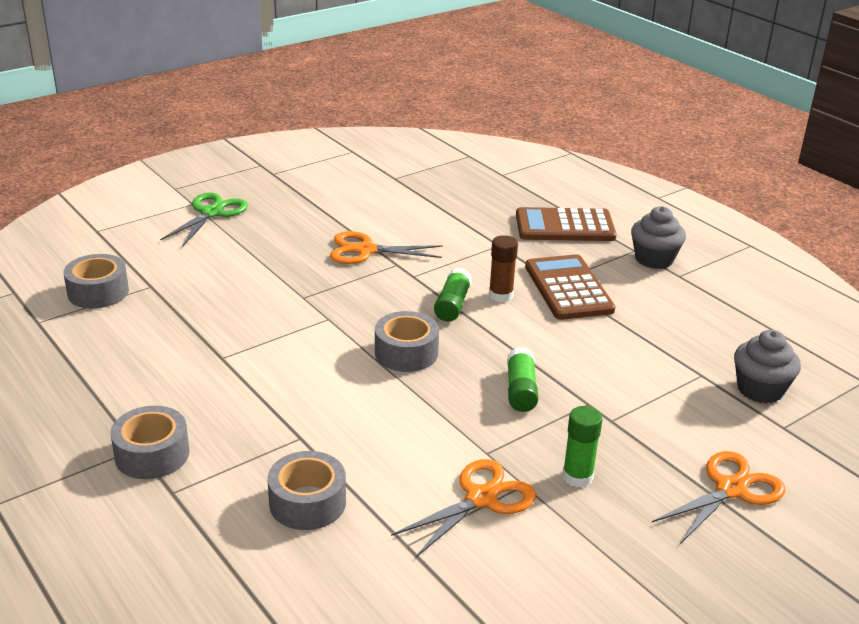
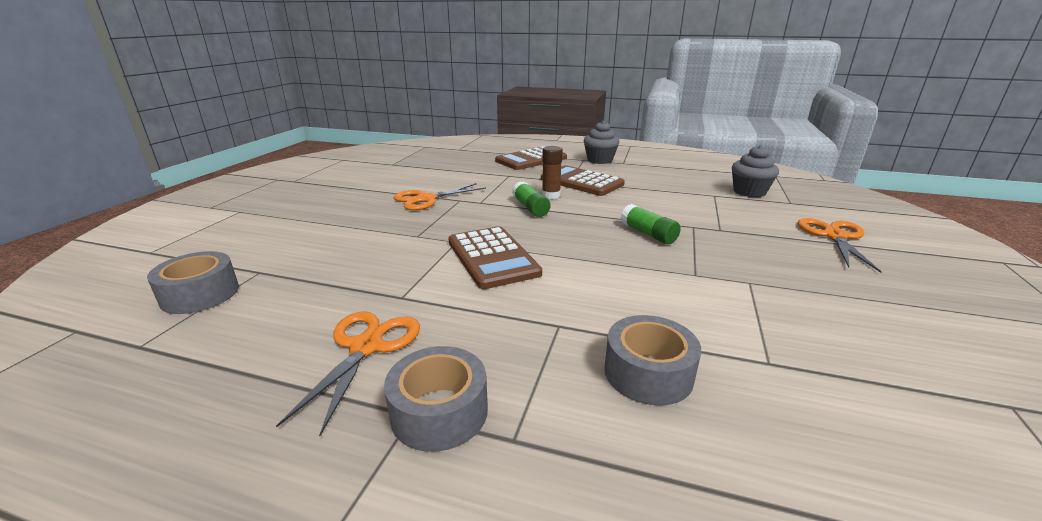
camera: 35 degrees left, 5 degrees down
green scissors [160,193,248,247] -> none
grey tape [375,311,439,372] -> none
orange scissors [391,459,536,557] -> orange scissors moved to [276,311,420,436]
green glue stick [562,406,603,487] -> none
none -> brown calculator [448,226,542,289]

